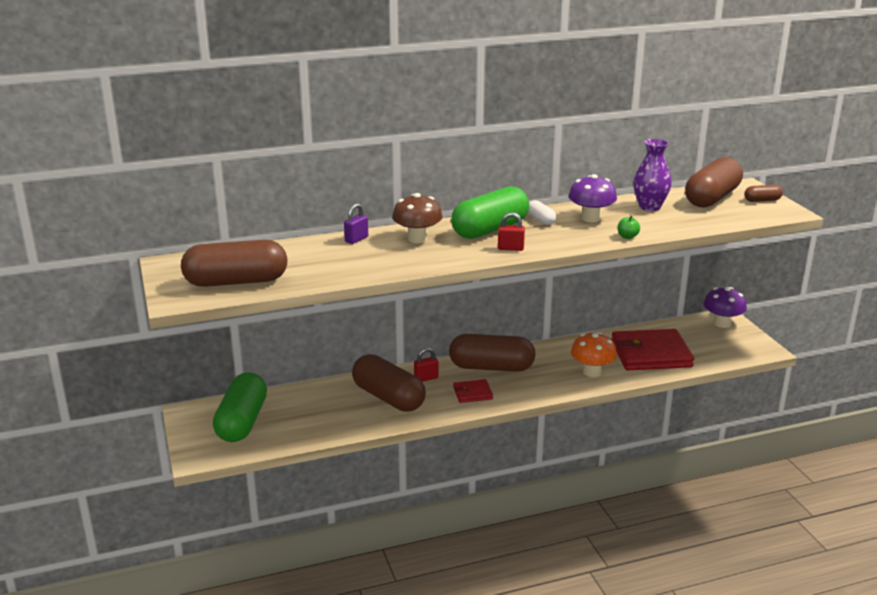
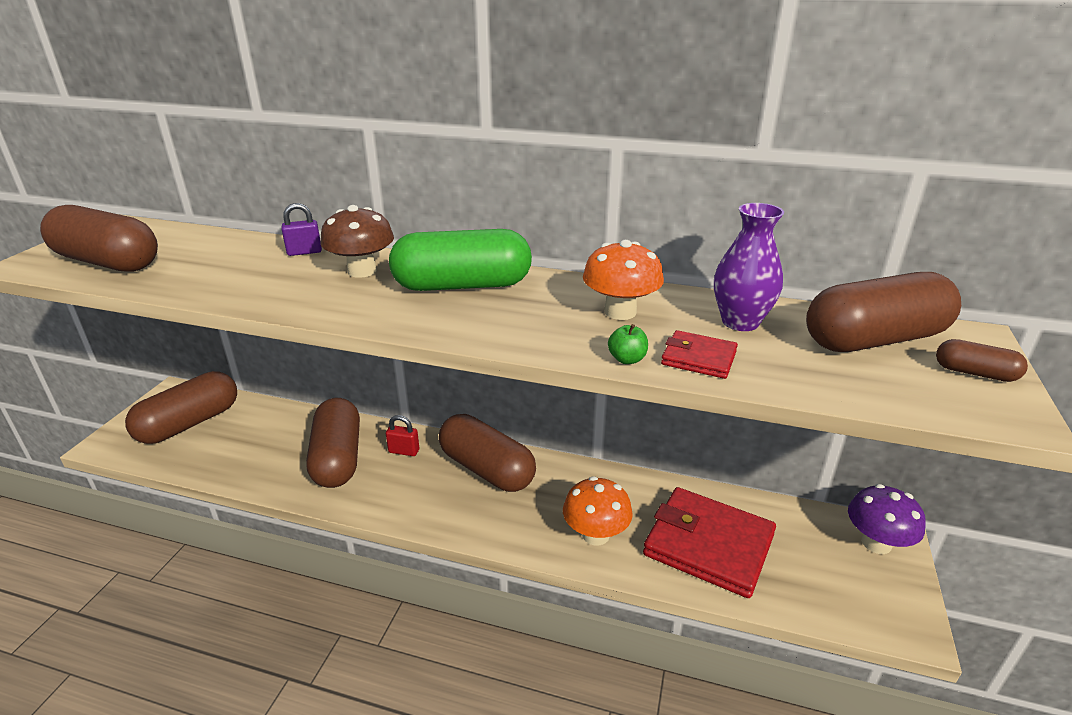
camera: 35 degrees right, 5 degrees up
green capsule [213,372,267,442] -> brown capsule [125,371,237,444]
red wallet [453,379,493,403] -> red wallet moved to [661,330,738,379]
red padlock [498,212,525,251] -> none
white capsule [528,200,556,225] -> none
purple mushroom [569,174,617,222] -> orange mushroom [583,240,664,320]

